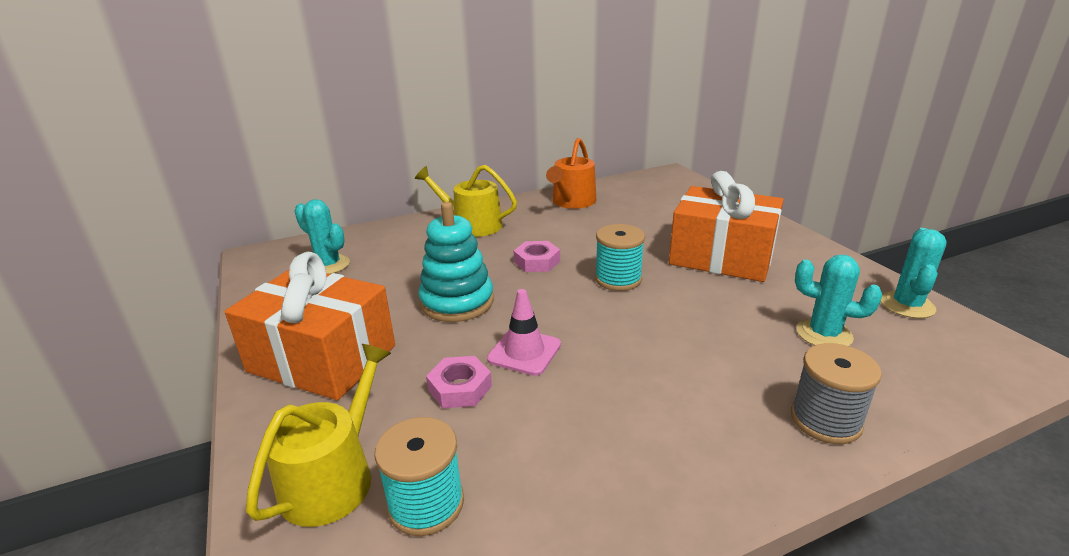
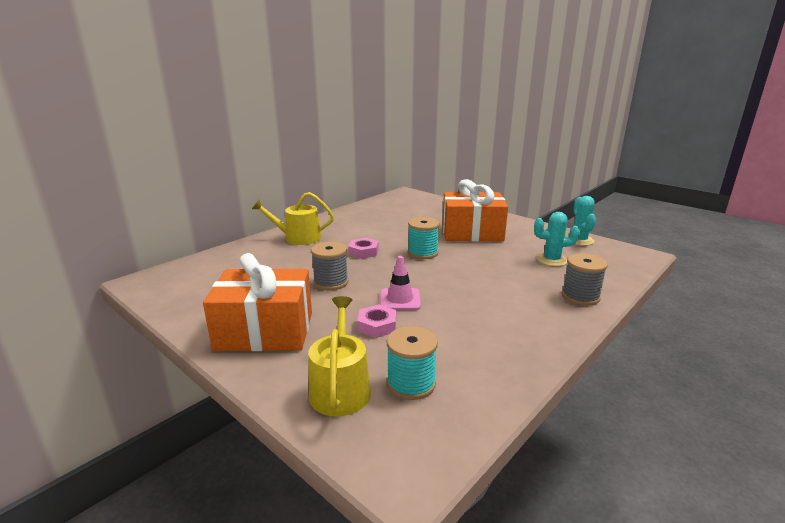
camera: 25 degrees left, 5 degrees down
turquoise cactus [295,199,350,274] -> none
turquoise stacking toy [418,202,494,322] -> grey spool [311,242,348,290]
orange watering can [546,138,596,209] -> none

